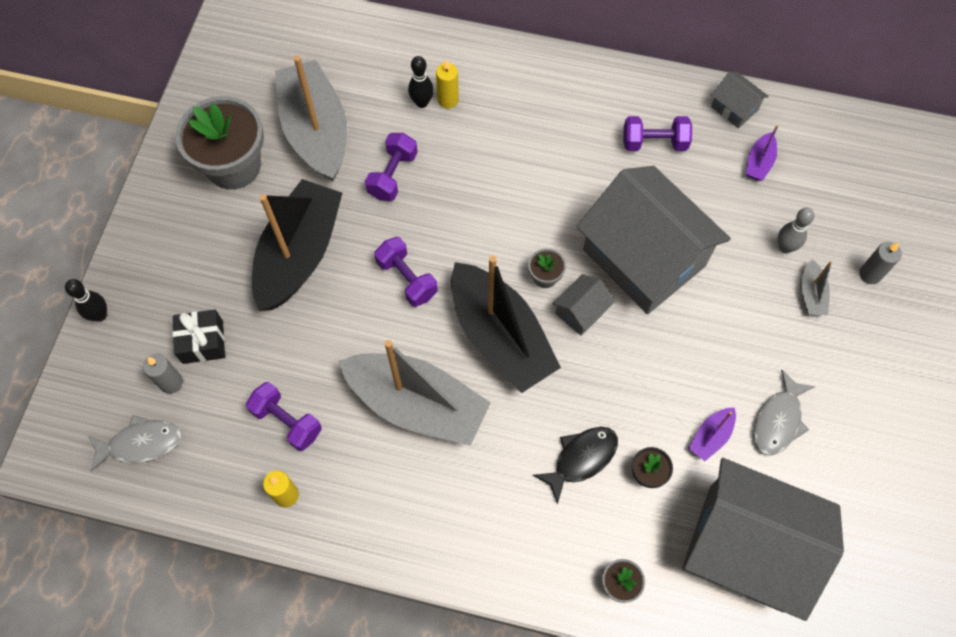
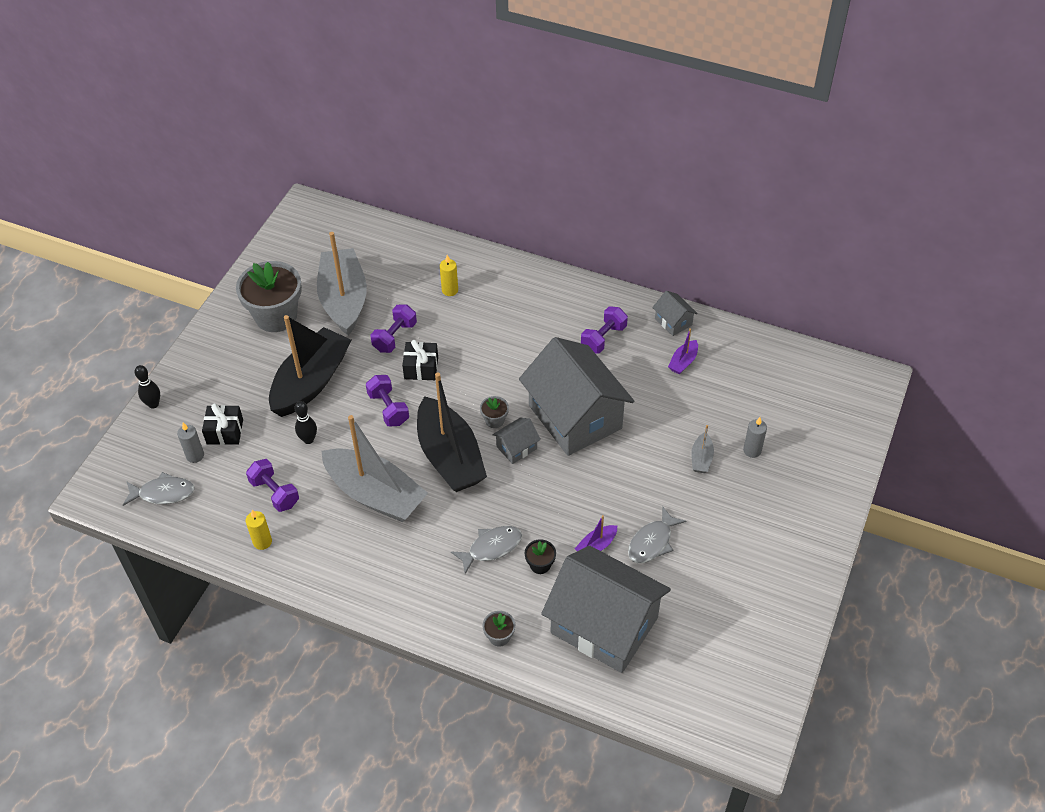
camera: 10 degrees right, 15 degrees down
black bowling pin [408,56,434,108] -> black bowling pin moved to [295,401,317,444]
black fish [533,427,618,504] -> grey fish [451,526,522,574]
purple dumbbell [623,116,692,151] -> purple dumbbell turned 60 degrees counterclockwise [581,306,628,354]
grey bowling pin [778,208,814,253] -> none
none -> black gift [402,340,438,380]

